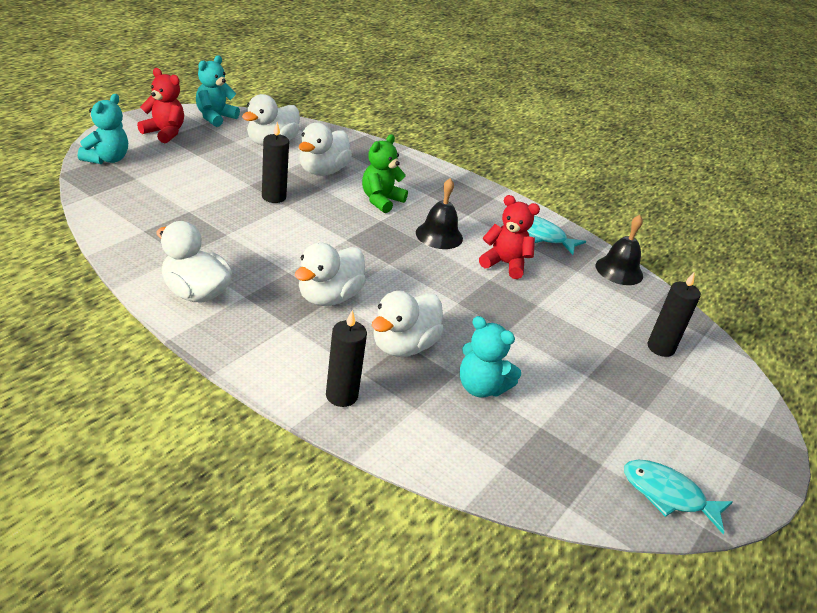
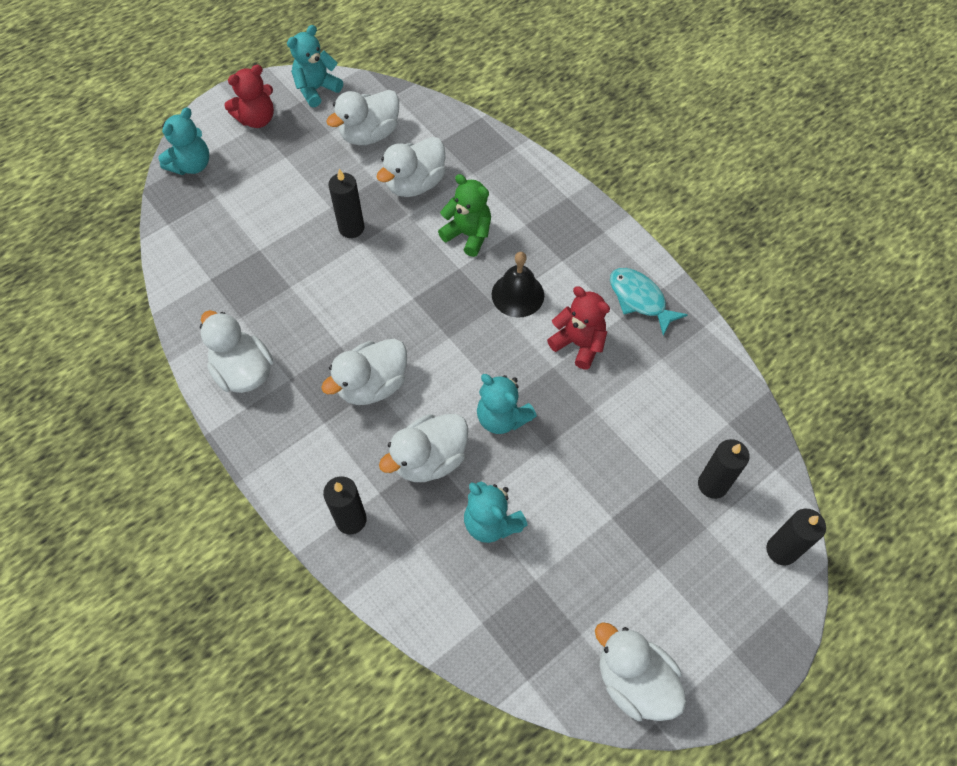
camera: 20 degrees right, 25 degrees up
red teddy bear [137,68,184,143] -> red teddy bear turned 105 degrees clockwise [224,65,274,128]
green teddy bear [362,134,408,213] -> green teddy bear turned 75 degrees clockwise [438,174,491,257]
black bell [596,215,643,285] -> none
turquoise fish [624,460,733,534] -> white duck [595,622,687,721]
none -> turquoise teddy bear [477,374,537,434]
none -> black candle [766,509,826,566]

